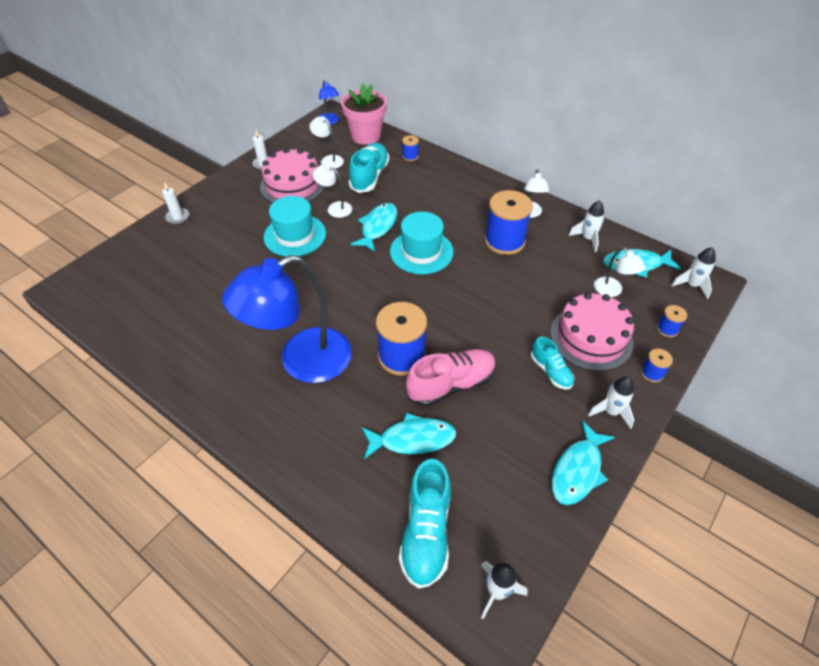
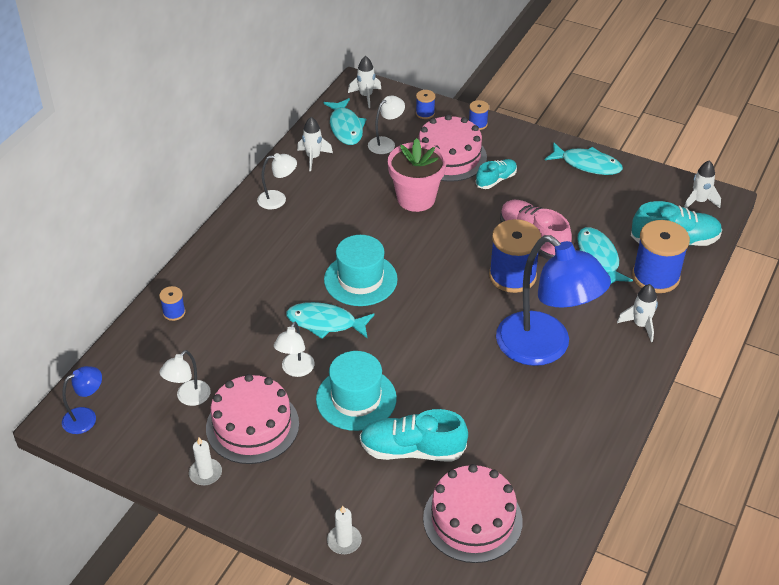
camera: 100 degrees left, 5 degrees down
pink flower pot [341,83,387,145] -> pink flower pot moved to [388,138,447,212]
turquoise shoe [349,143,390,193] -> turquoise shoe moved to [360,409,468,461]
blue spool [485,190,533,255] -> blue spool moved to [632,220,690,293]
white rocket [588,376,634,429] -> white rocket moved to [617,284,658,342]
none -> pink cake [423,464,523,563]

